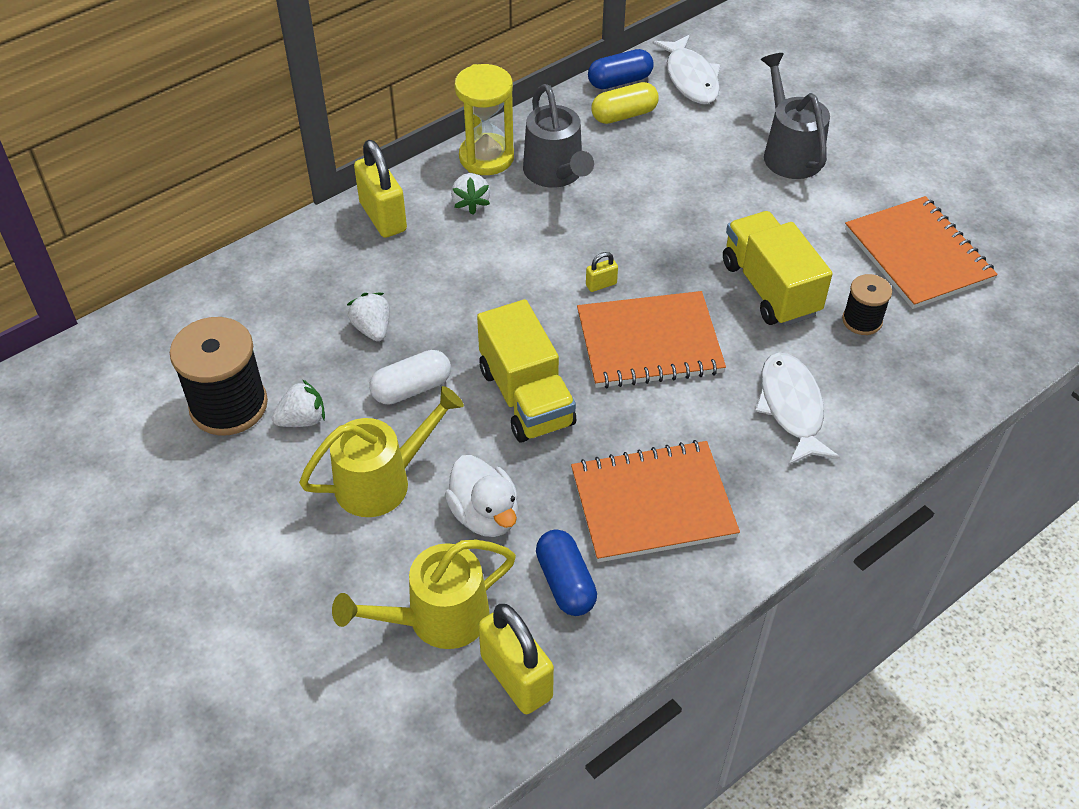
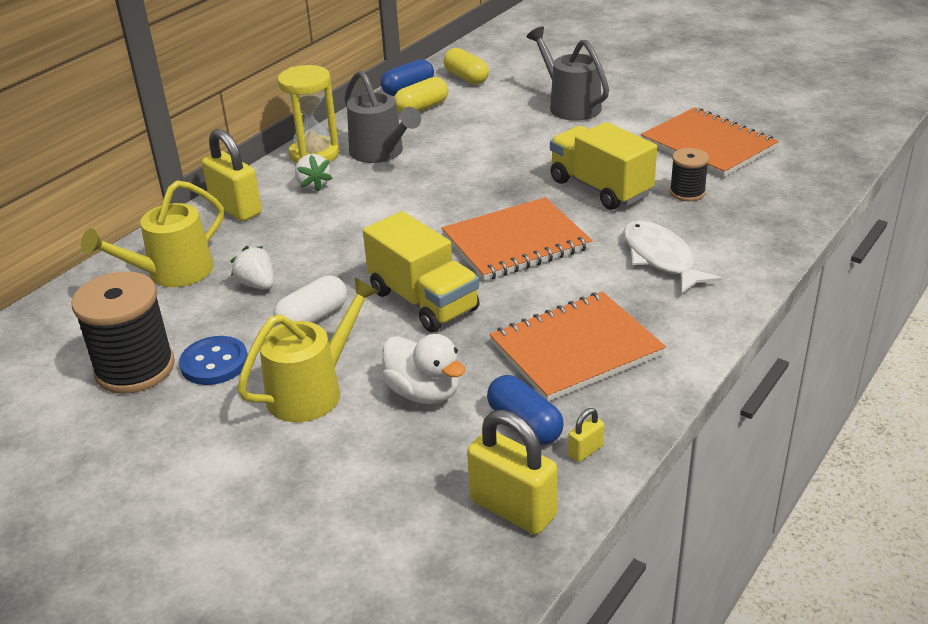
camera: 15 degrees left, 15 degrees down
white strawberry [272,379,325,427] -> blue button [179,336,248,385]
yellow watering can [332,540,516,649] -> yellow watering can moved to [81,180,224,287]
yellow padlock [586,252,618,292] -> yellow padlock moved to [568,408,604,462]
white fish [652,35,721,104] -> yellow capsule [444,48,489,85]

